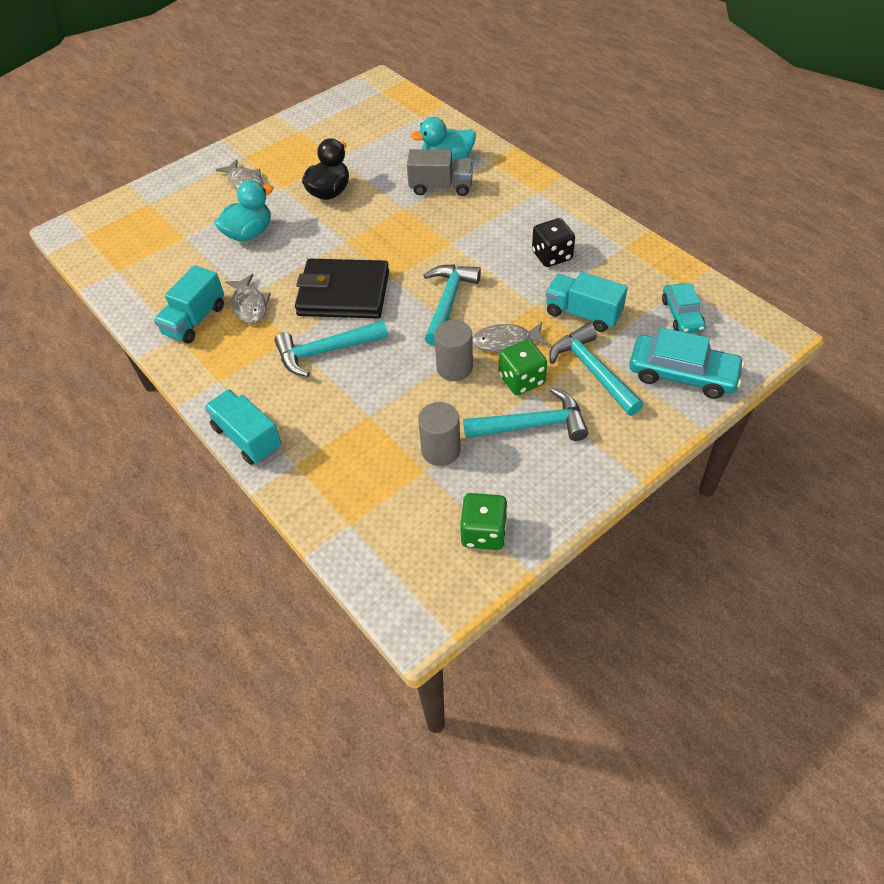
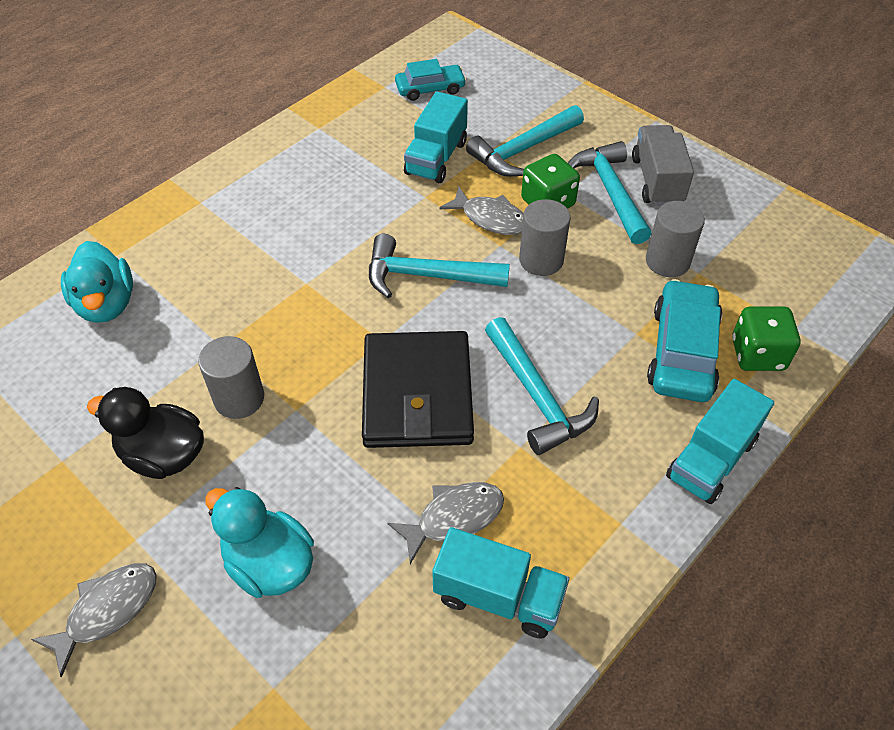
camera: 100 degrees left, 0 degrees up
grey truck [407,149,473,196] -> grey truck moved to [632,125,694,206]
green dice [460,493,508,550] -> green dice moved to [732,307,801,371]
grey fish [472,322,549,353] -> grey fish turned 45 degrees counterclockwise [439,186,524,235]
black dice [532,218,575,267] -> none
turquoise car [629,328,745,399] -> turquoise car moved to [647,279,722,402]
none -> grey cylinder [198,336,264,419]

